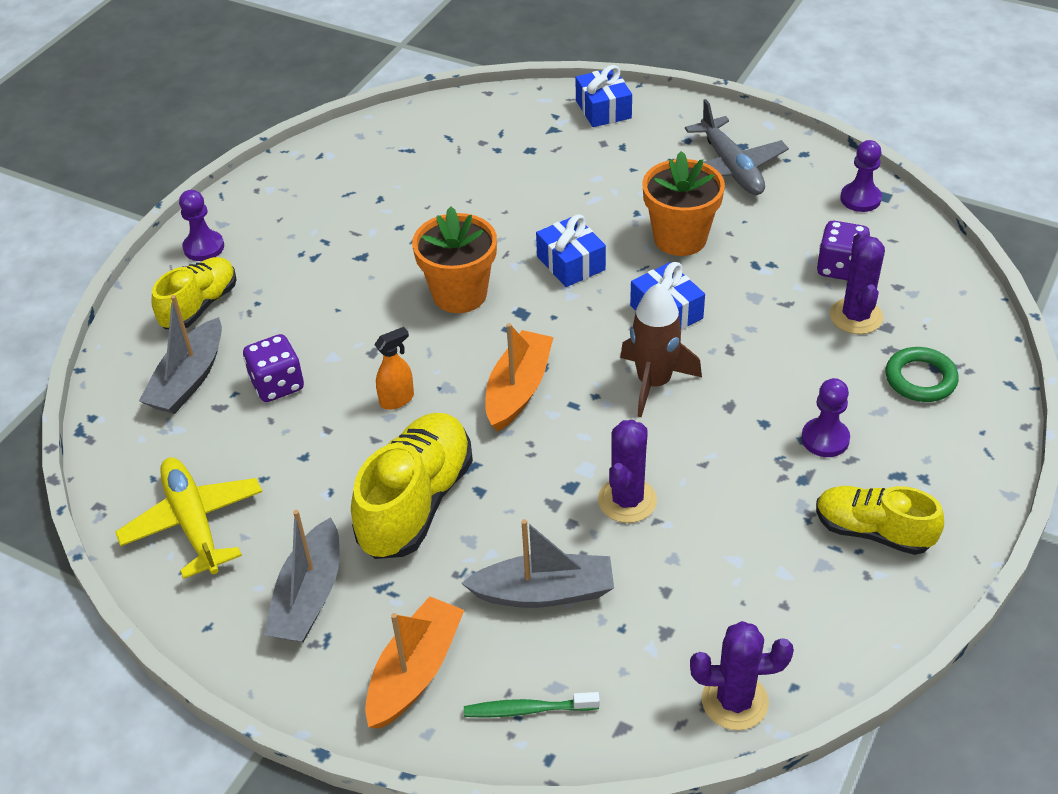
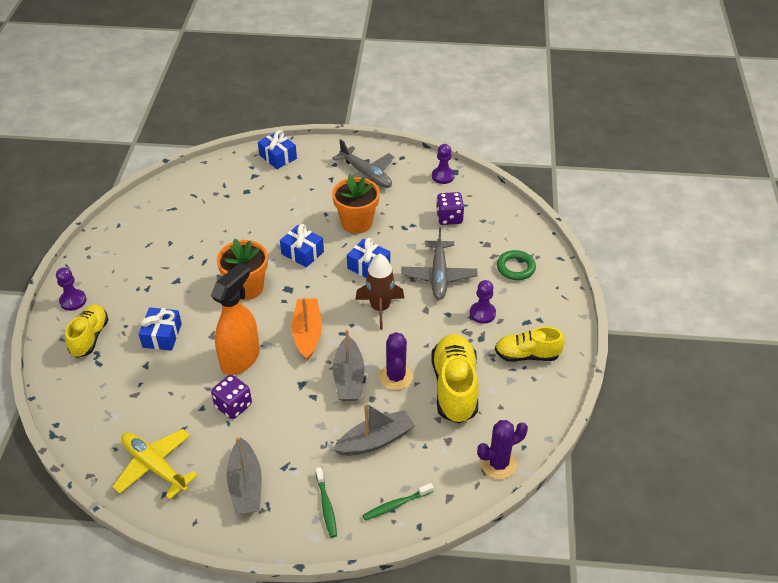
camera: 25 degrees left, 0 degrees up
grey boat [139,295,222,414] -> grey boat moved to [333,329,364,401]
purple dice [243,334,304,402] -> purple dice moved to [211,375,252,419]
yellow shoe [351,413,473,559] -> yellow shoe moved to [431,334,479,423]
orange boat [365,596,464,729] -> green toothbrush [316,467,337,538]
orange spray bottle [374,327,414,410] -> orange spray bottle [211,263,260,375], size x2.15
purple cactus [830,231,885,334] -> none
none -> blue gift [139,308,182,351]
none -> grey plane [401,228,478,300]

